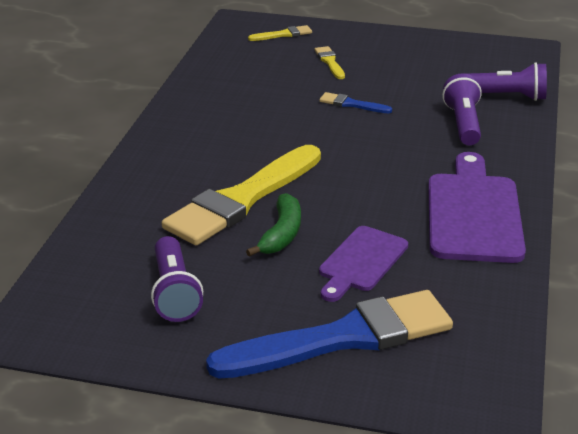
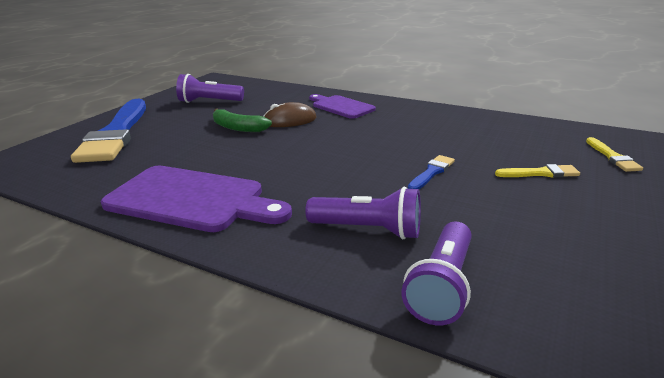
camera: 105 degrees right, 5 degrees down
yellow brush [162,145,321,245] -> brown mouse [263,102,317,127]
purple cutting board [319,226,408,302] -> purple cutting board moved to [309,94,376,119]

